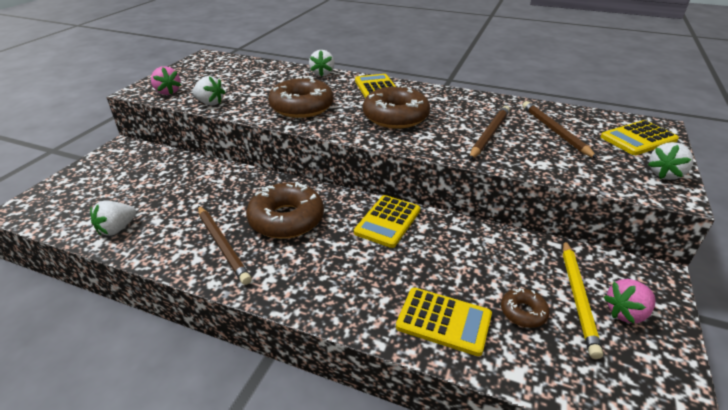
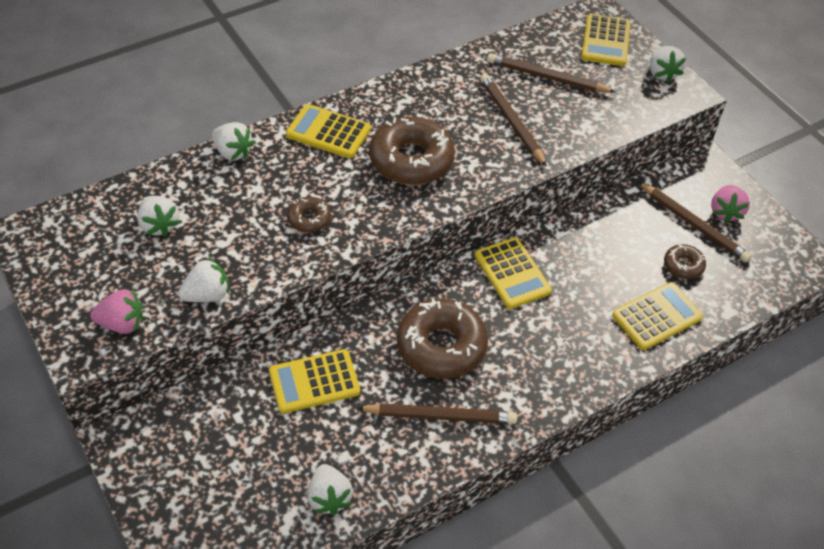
camera: 55 degrees left, 15 degrees up
brown donut [268,76,334,118] -> brown donut [287,197,331,233], size x0.49
yellow pencil [563,240,603,359] -> brown pencil [638,182,752,263]
none -> white strawberry [137,196,180,237]
none -> yellow calculator [269,349,360,413]

